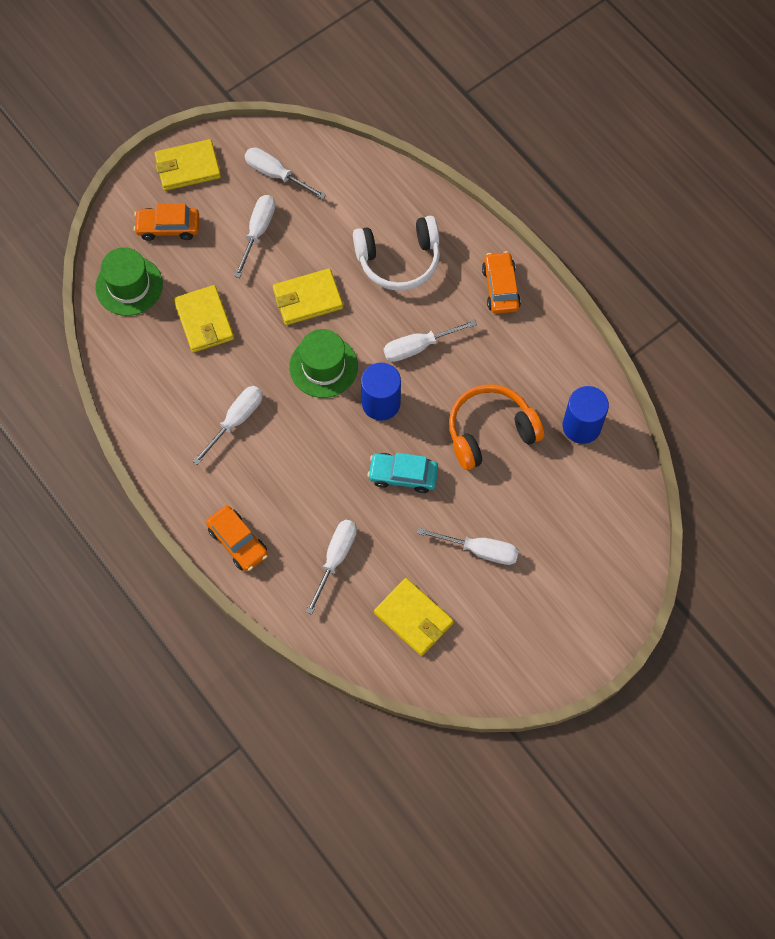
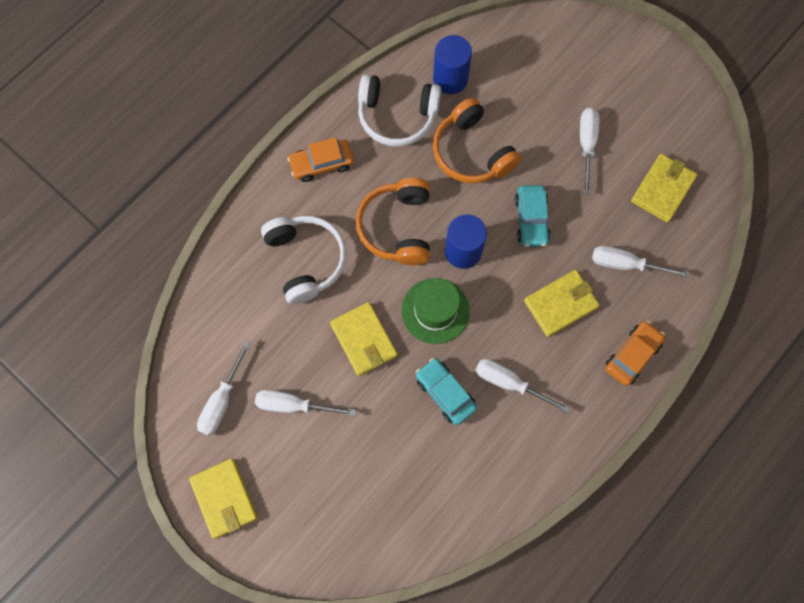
camera: 100 degrees left, 5 degrees up
green hat [95,247,163,316] -> none
orange car [134,203,199,241] -> none
yellow wallet [174,285,234,353] -> yellow wallet moved to [524,270,600,337]
white screwdriver [384,320,477,362] -> orange headphones [356,178,430,265]
none -> white headphones [358,74,441,147]
none -> turquoise car [416,358,477,425]

